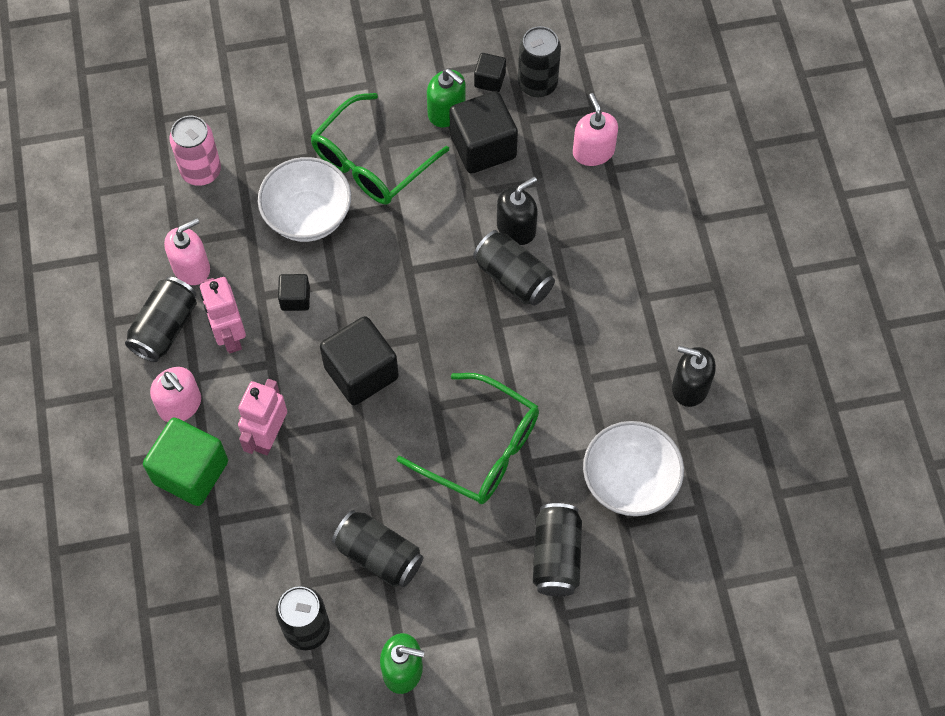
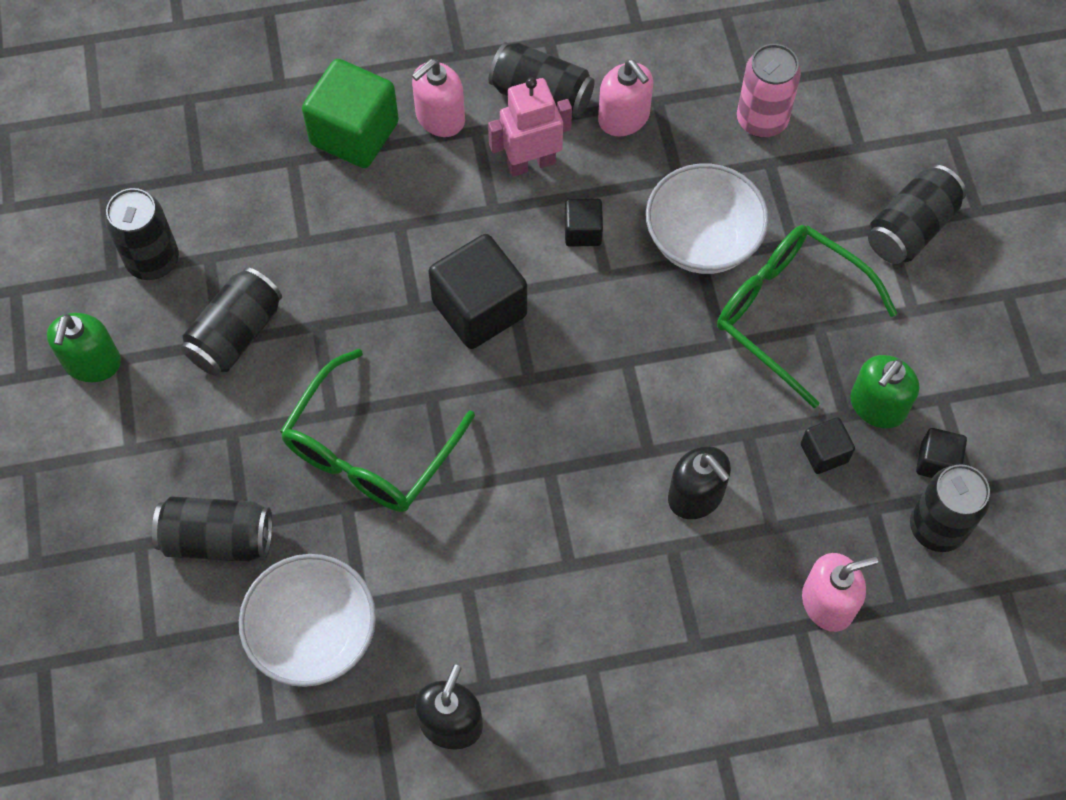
camera: 90 degrees right, 0 degrees up
pink robot [238,379,287,455] -> none
black cube [449,91,518,173] -> black cube [801,417,855,474], size x0.51
black can [473,230,555,306] -> black can moved to [868,165,966,264]

